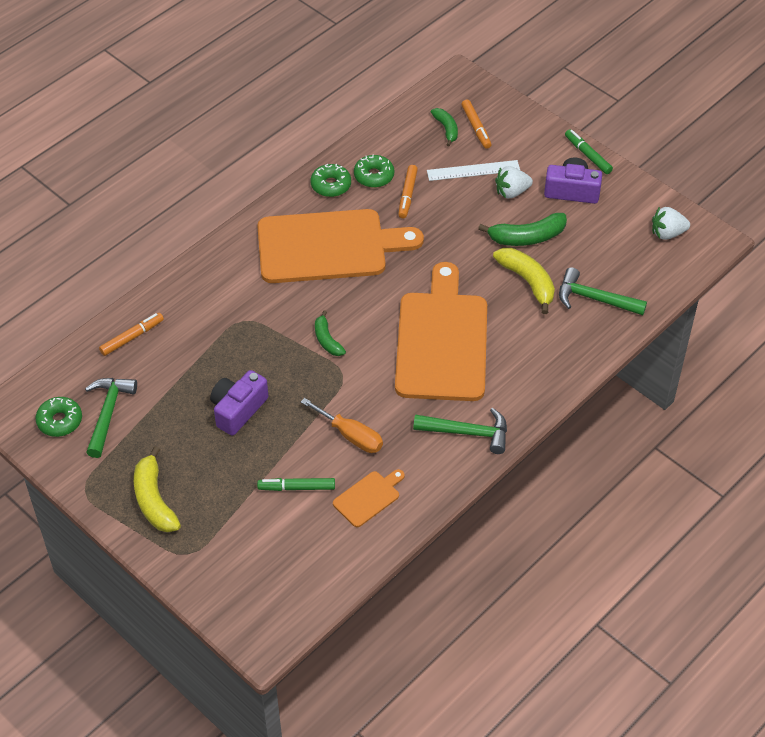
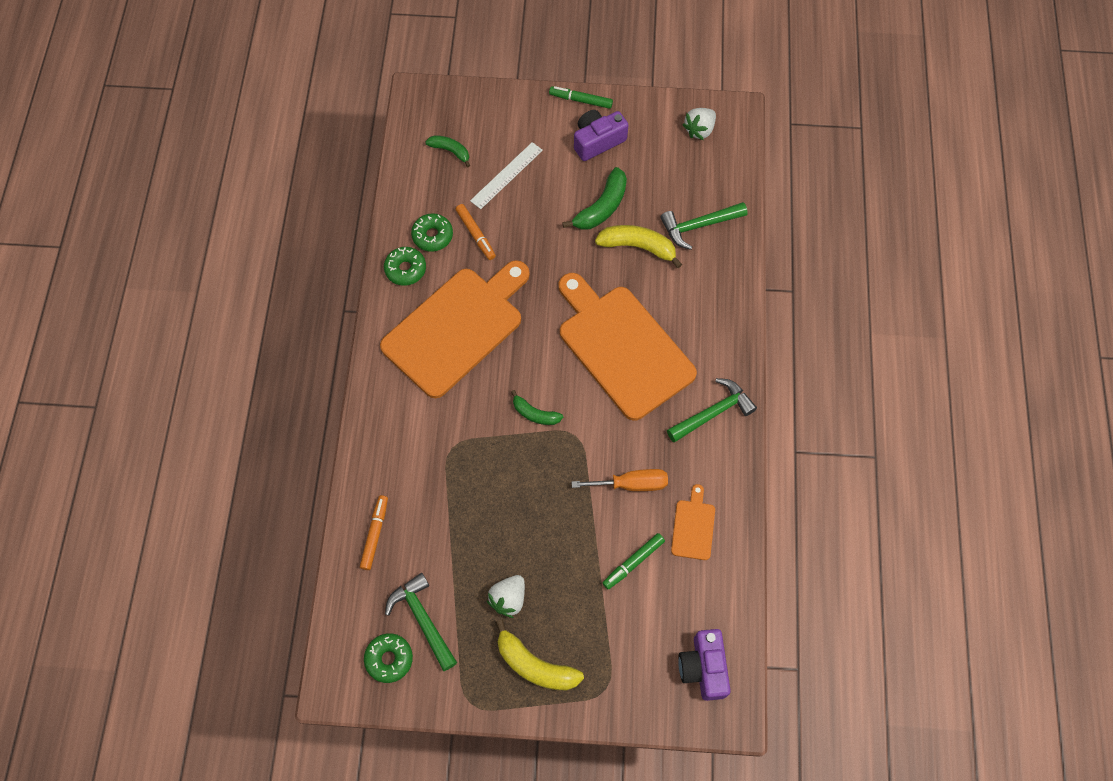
camera: 40 degrees left, 15 degrees up
purple camera [210,370,268,436] -> purple camera moved to [678,629,731,701]
orange marker [461,99,492,149] -> none
white strawberry [495,166,533,198] -> white strawberry moved to [487,575,525,618]

